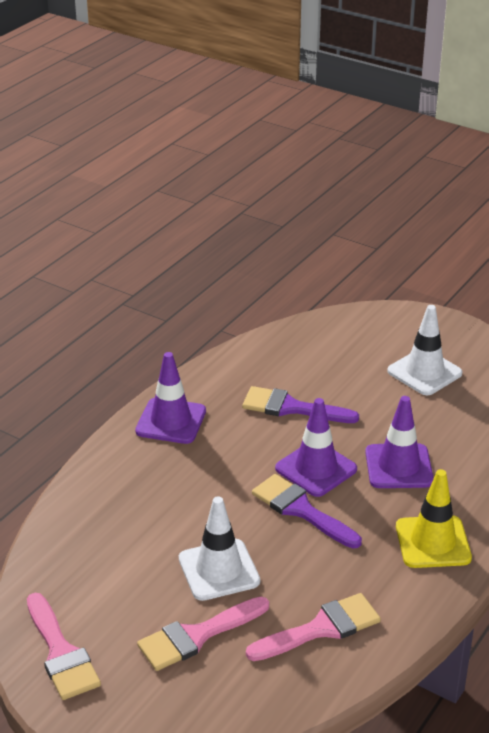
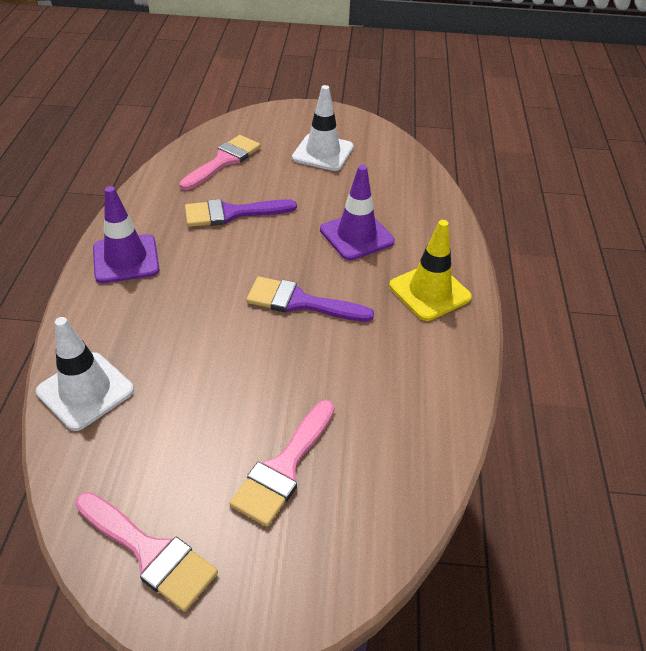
camera: 30 degrees left, 10 degrees up
white traffic cone [179,496,260,601] -> white traffic cone moved to [36,317,134,431]
pink brush [246,593,381,661] -> pink brush moved to [180,135,261,190]
purple traffic cone [275,398,357,497] -> none

